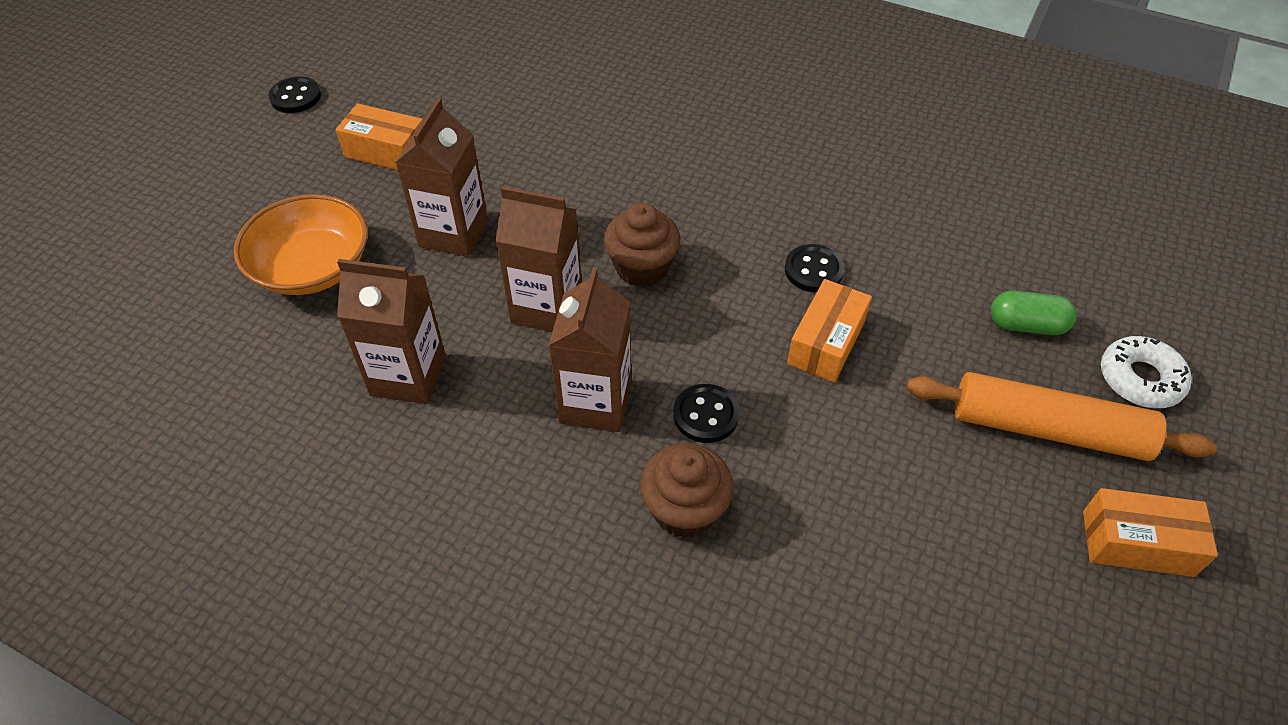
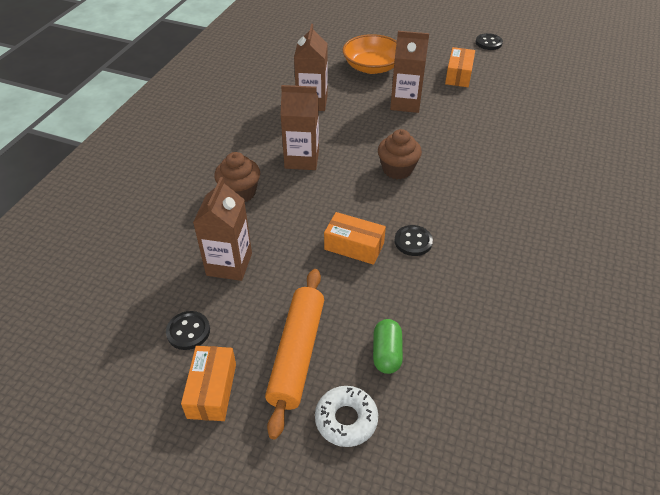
camera: 85 degrees right, 5 degrees down
brown carton [495,186,582,332] -> brown carton moved to [193,177,252,281]
black button [674,384,740,443] -> black button moved to [166,311,210,350]

